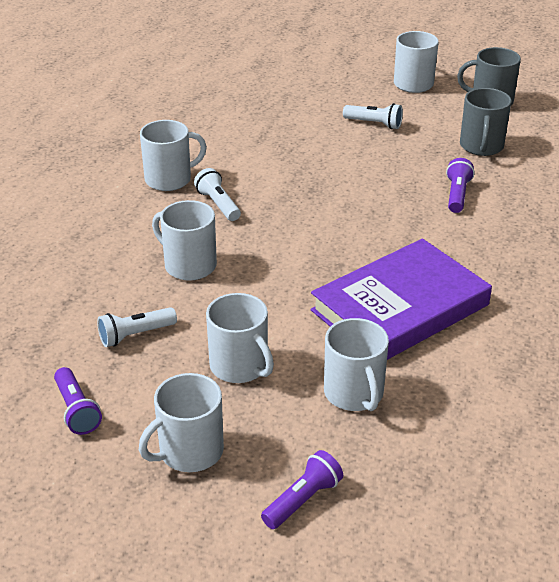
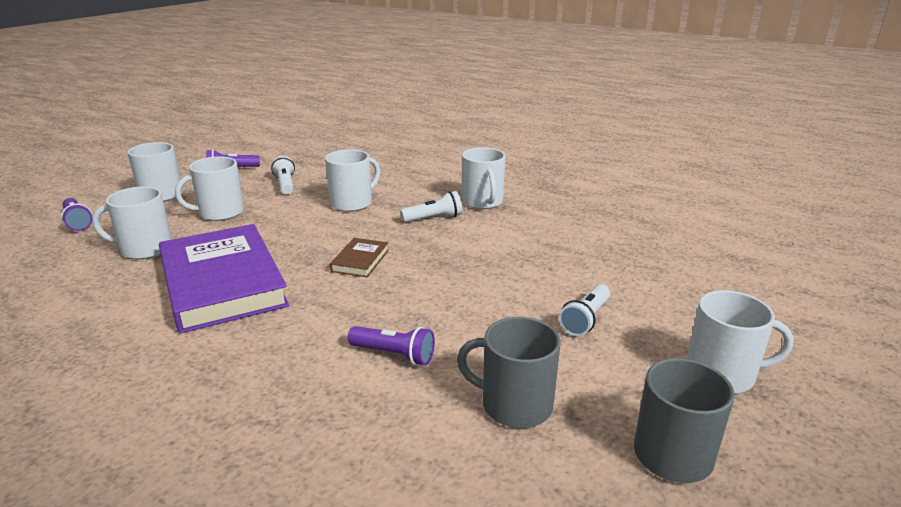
camera: 100 degrees right, 10 degrees down
none -> brown book [330,238,389,277]

